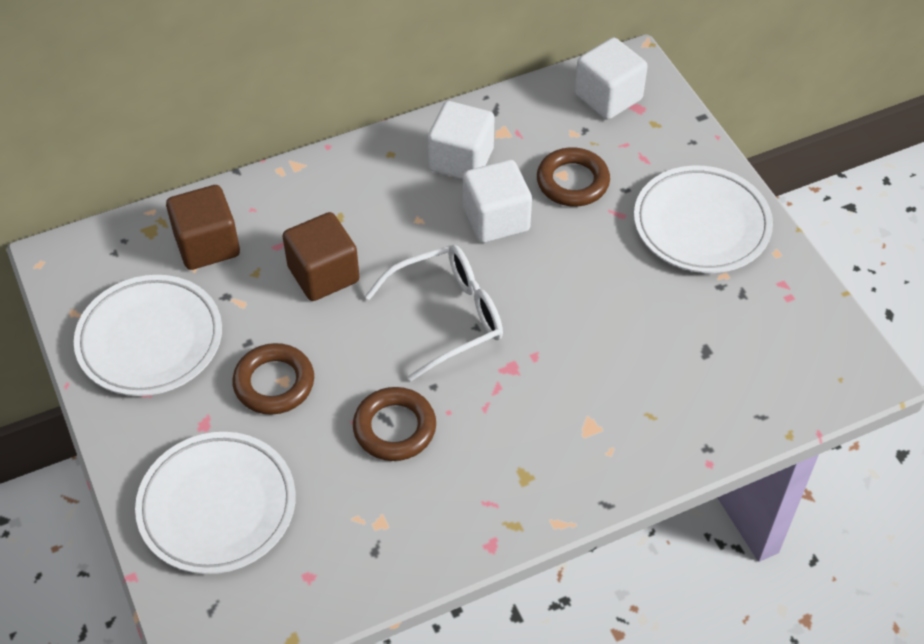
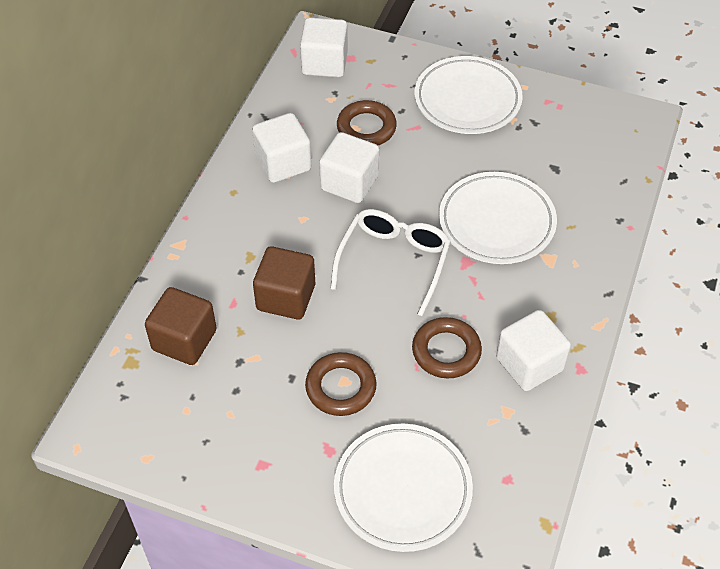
camera: 45 degrees left, 0 degrees up
white plate [74,275,222,396] -> white plate moved to [439,172,557,264]
none -> white cube [496,310,571,391]

